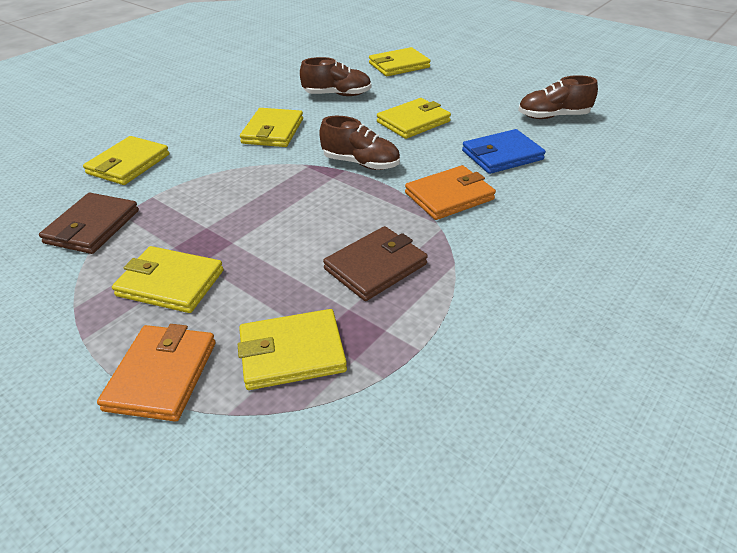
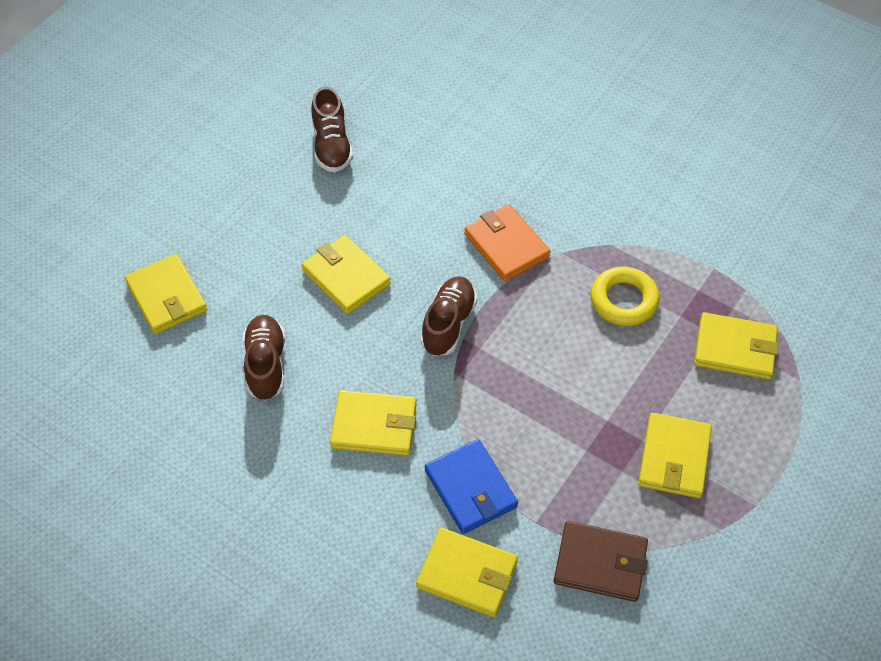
camera: 95 degrees left, 15 degrees up
orange wallet [97,324,216,421] -> none
yellow wallet [238,309,347,390] -> yellow wallet turned 60 degrees counterclockwise [694,312,779,380]
brown wallet [323,226,428,301] -> yellow ring [591,267,660,326]
blue wallet [462,129,546,174] -> blue wallet moved to [425,439,518,534]

